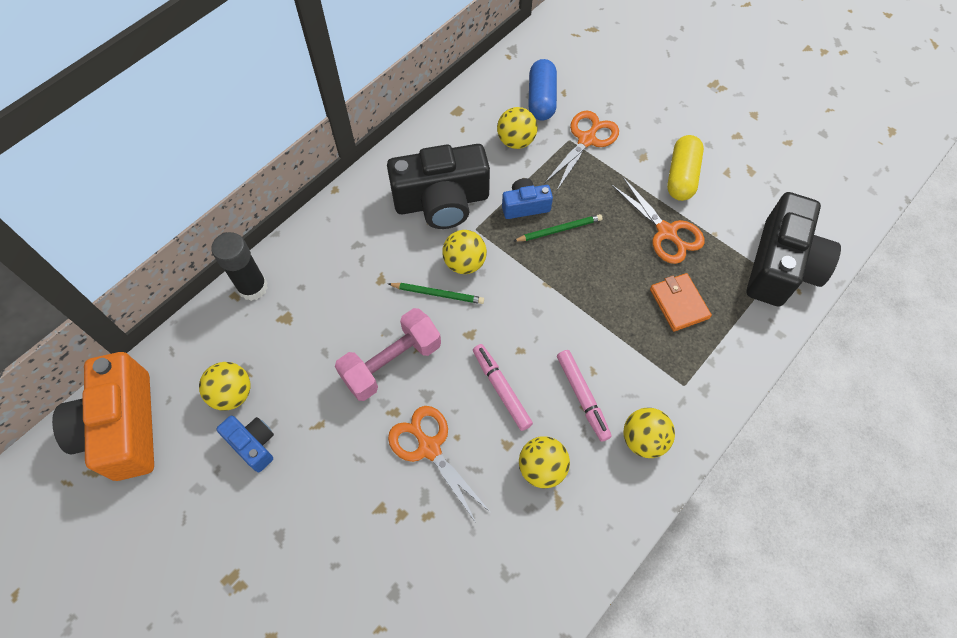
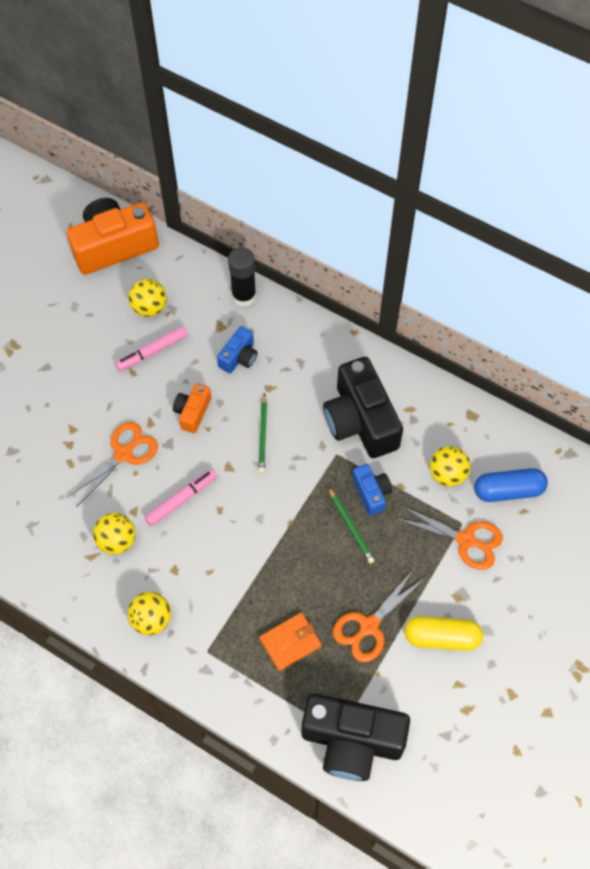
camera: 80 degrees right, 0 degrees up
blue camera [216,416,274,472] -> blue camera moved to [217,326,258,373]
pink dumbbell [335,308,441,401] -> orange camera [173,383,211,433]
yellow ball [442,230,487,274] -> none
pink marker [557,350,612,442] -> pink marker moved to [115,326,188,371]

